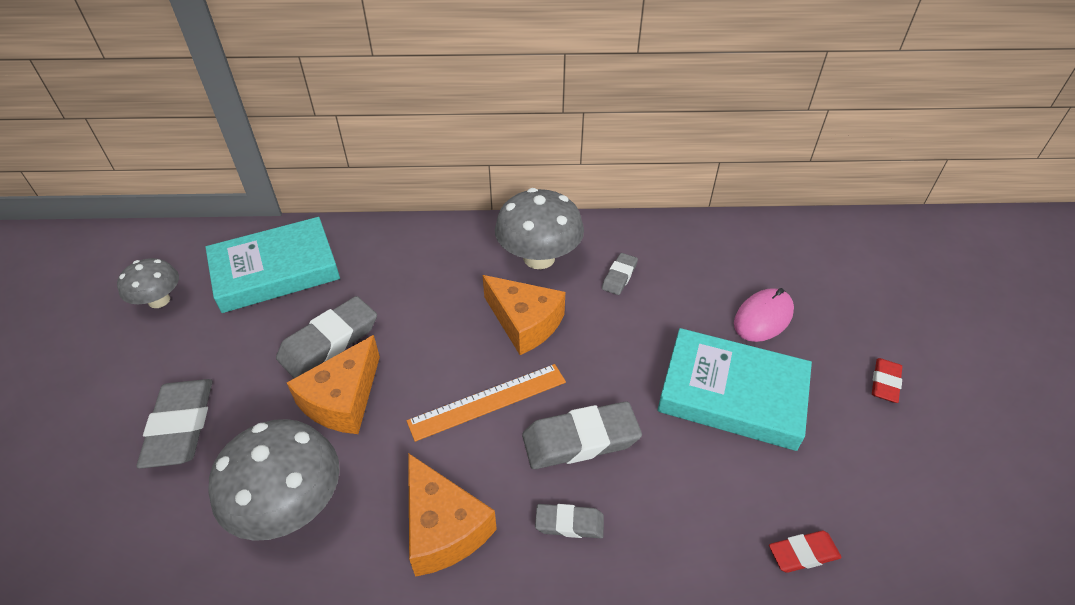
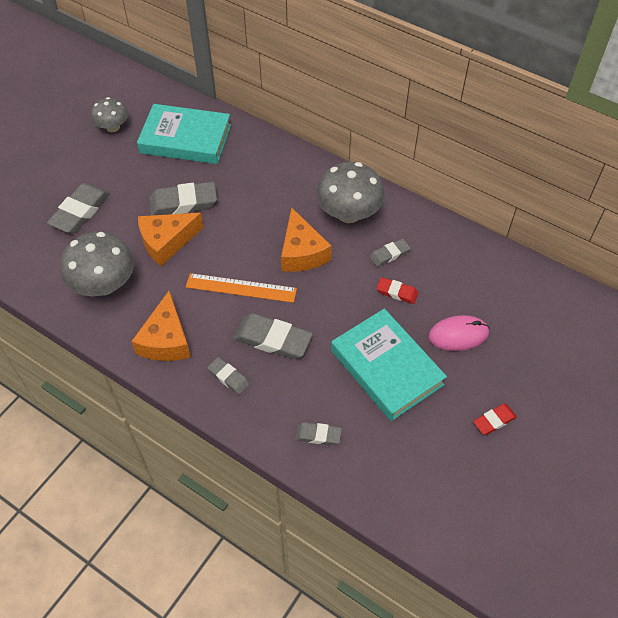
camera: 35 degrees right, 10 degrees up
red eraser [769,531,842,573] -> red eraser moved to [377,277,418,304]
none -> grey eraser [295,422,342,445]

